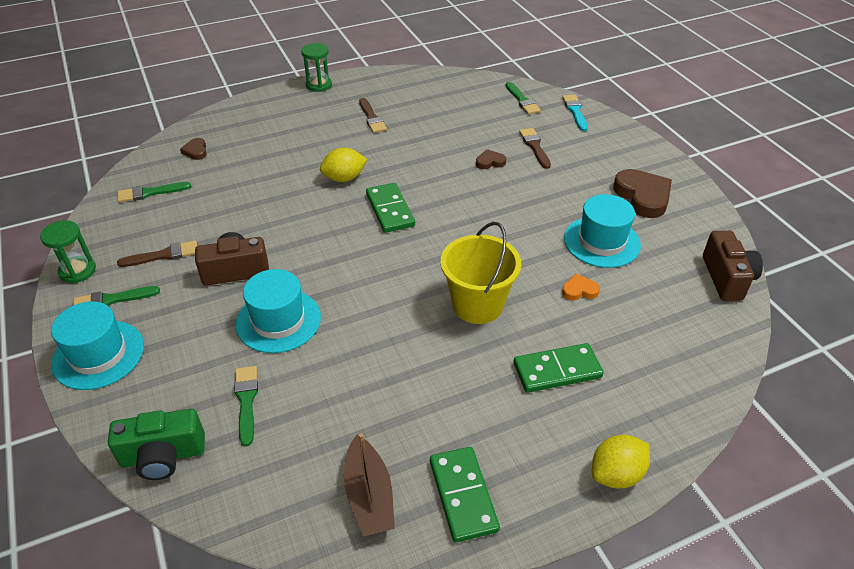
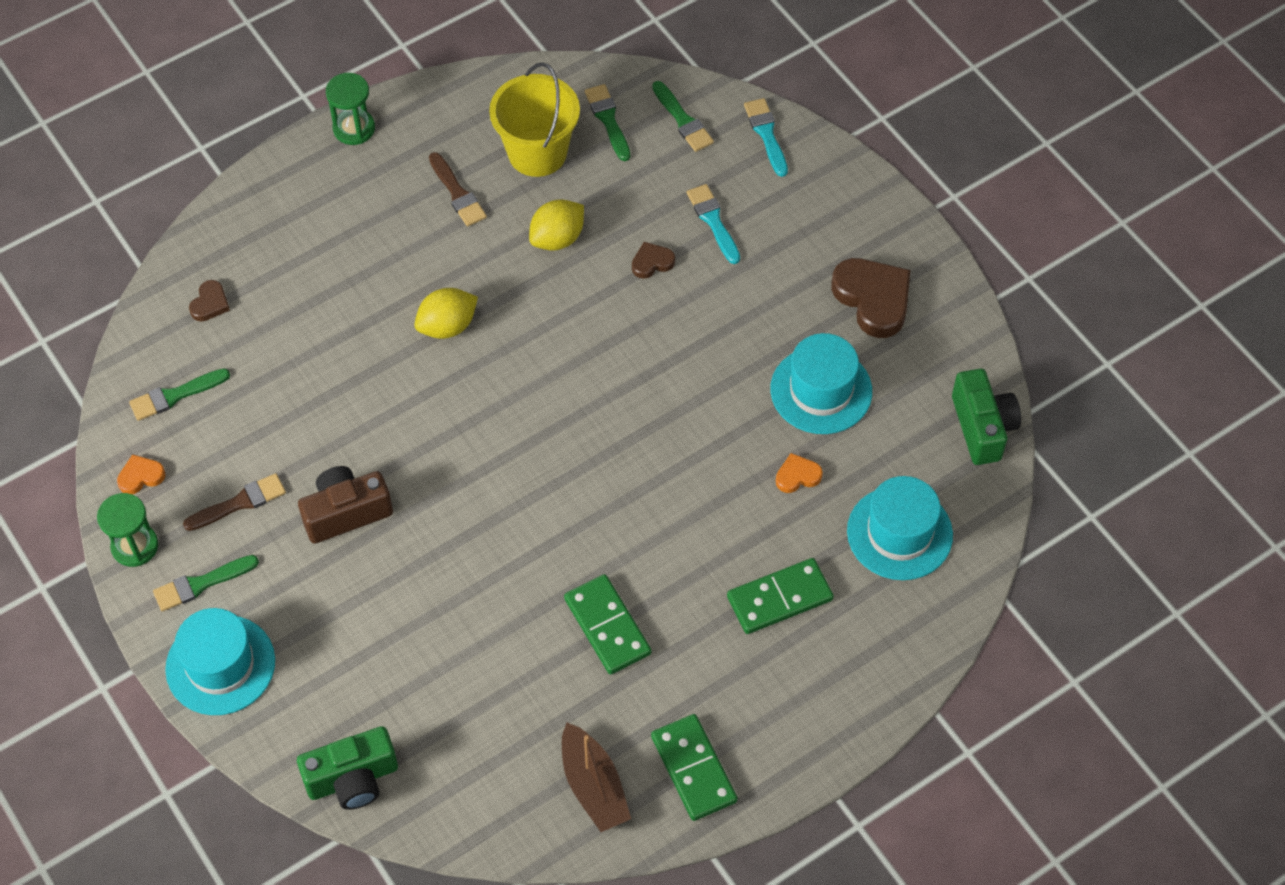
camera: 10 degrees left, 15 degrees up
brown heart [180,138,207,160] -> brown heart turned 135 degrees counterclockwise [189,280,230,321]
green brush [234,366,258,447] -> green brush moved to [585,84,630,161]
turquoise hat [235,269,321,353] -> turquoise hat moved to [847,476,953,580]
green domino [366,183,415,233] -> green domino moved to [564,574,651,674]
yellow bucket [441,222,521,324] -> yellow bucket moved to [489,62,580,177]
brown brush [519,128,551,169] -> turquoise brush [687,184,740,264]
yellow lemon [592,435,650,488] -> yellow lemon moved to [529,199,584,251]
brown camera [703,231,763,301] -> green camera [952,369,1021,465]
none -> orange heart [117,454,165,494]

